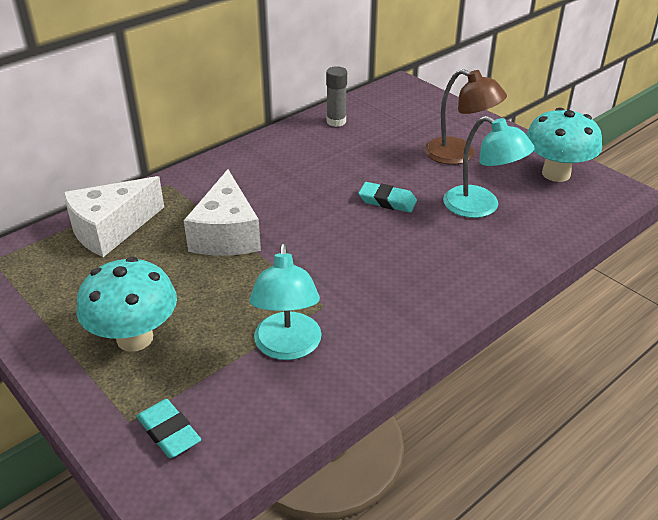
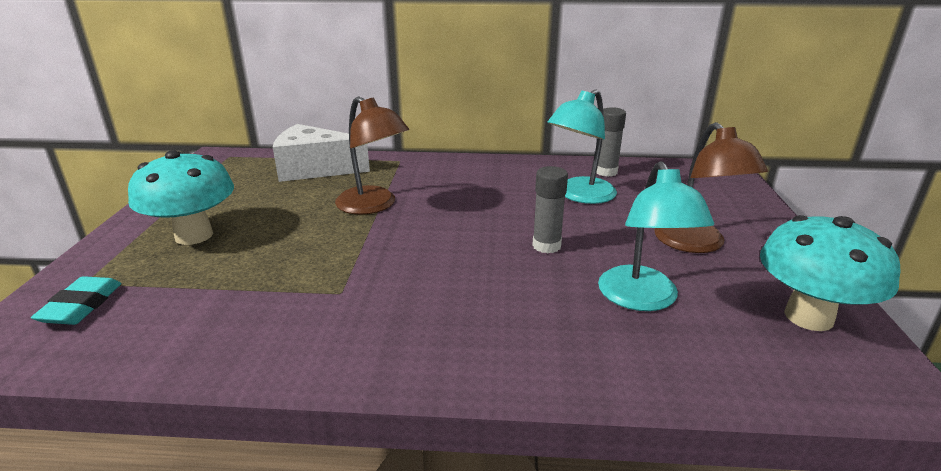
camera: 45 degrees right, 10 degrees down
white cheese [184,169,261,256] -> brown lamp [335,96,409,215]
turquoise lamp [249,243,322,360] -> turquoise lamp moved to [547,90,617,204]
turquoise eraser [358,182,417,212] -> grey glue stick [532,166,568,253]

